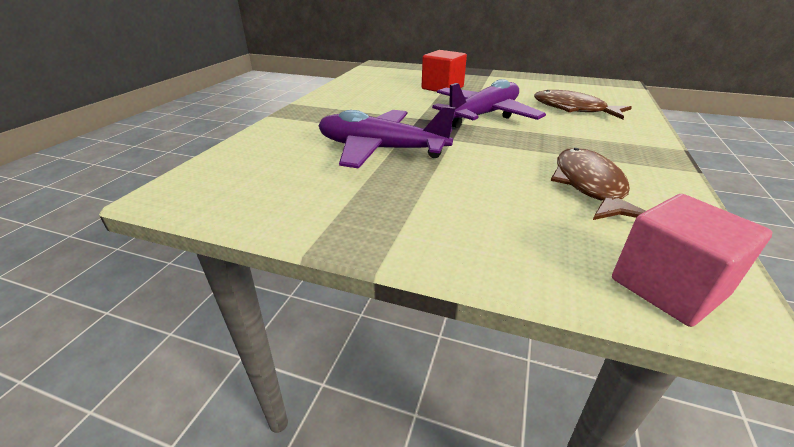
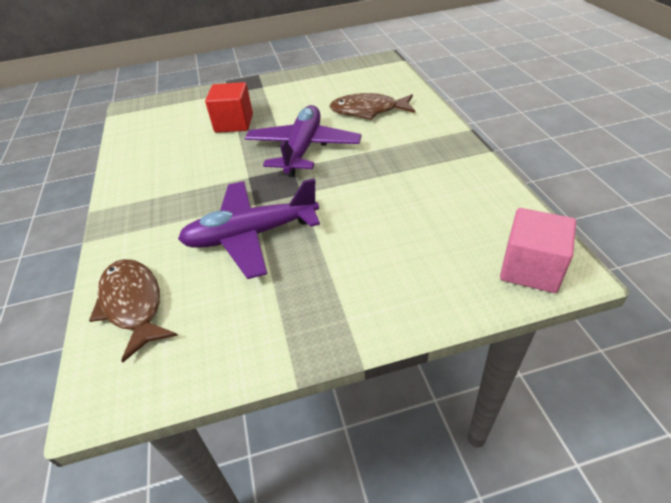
camera: 30 degrees left, 10 degrees up
brown fish [550,148,646,220] -> brown fish moved to [89,259,178,362]

